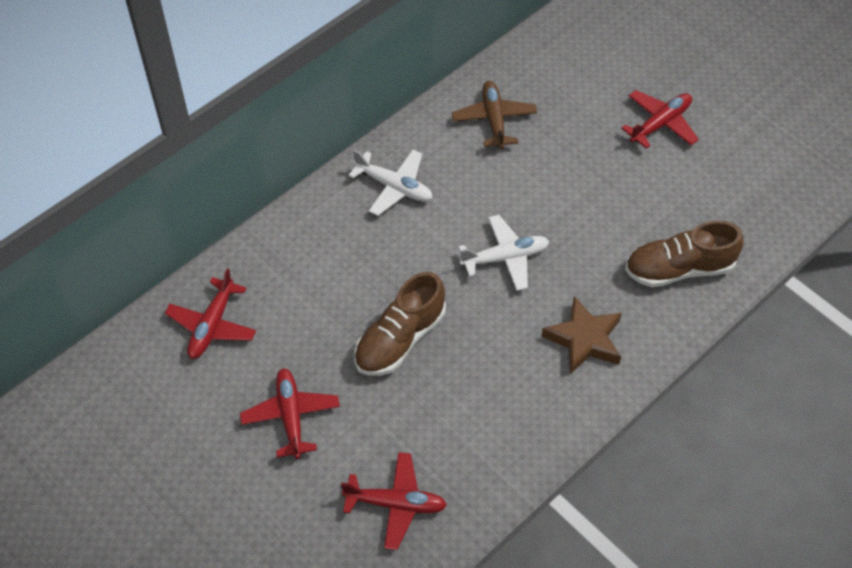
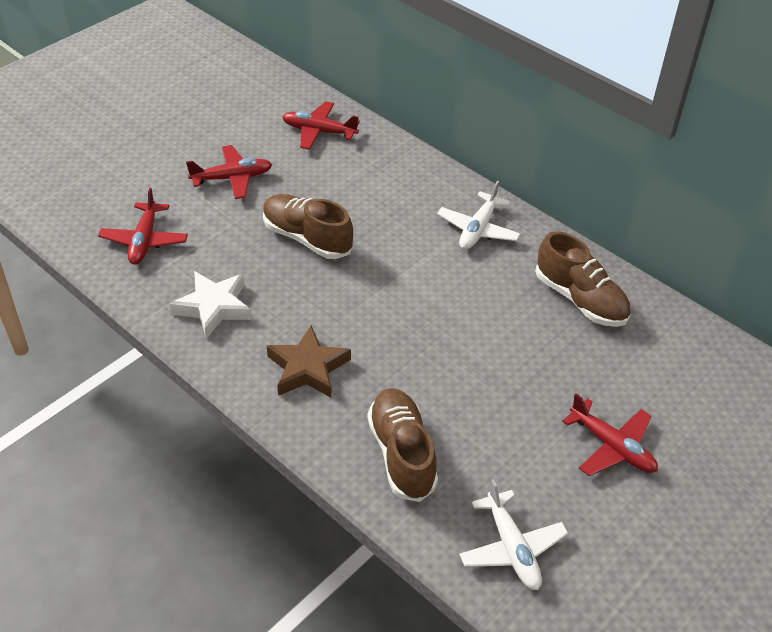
camera: 85 degrees right, 10 degrees down
brown plane [452,81,537,149] -> brown shoe [535,231,631,327]
white plane [458,215,549,291] -> white plane moved to [459,479,568,590]
none -> white star [170,271,252,339]

